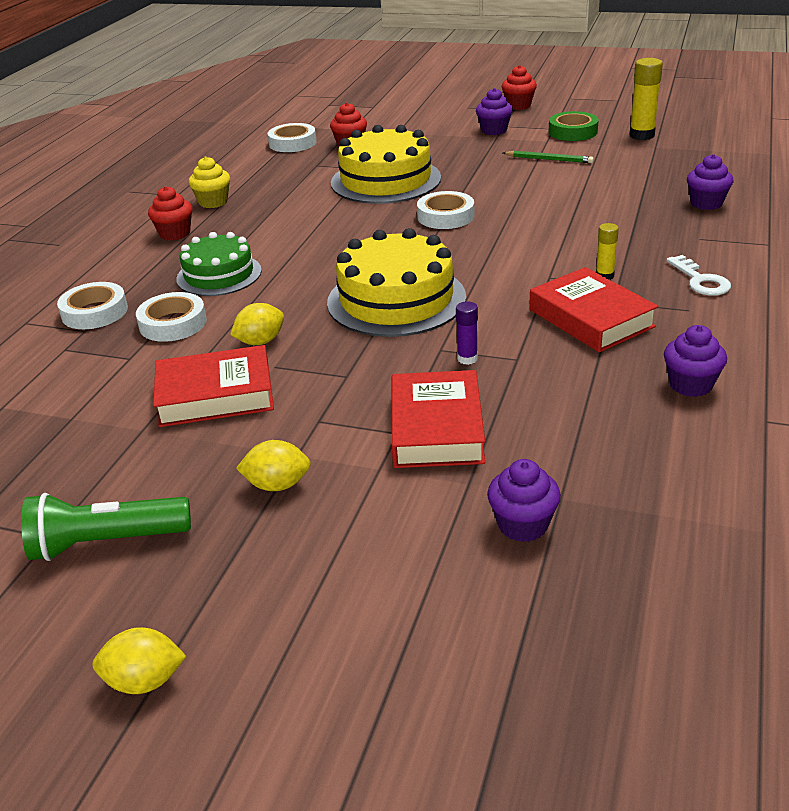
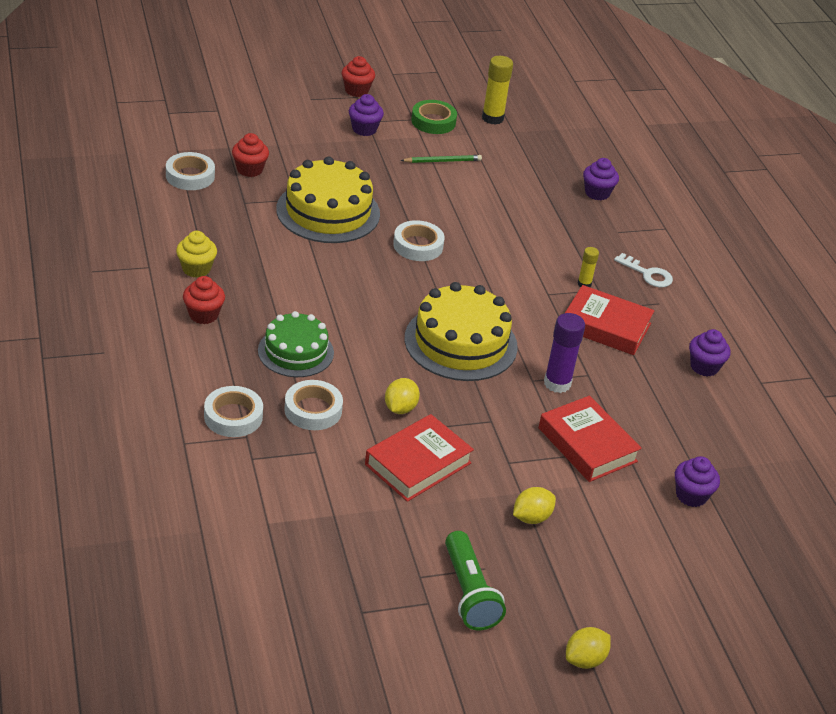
camera: 40 degrees left, 5 degrees up
green flashlight [21,493,191,561] -> green flashlight turned 60 degrees counterclockwise [445,531,506,630]
purple glue stick [456,301,478,365] -> purple glue stick [544,313,585,393], size x1.78

